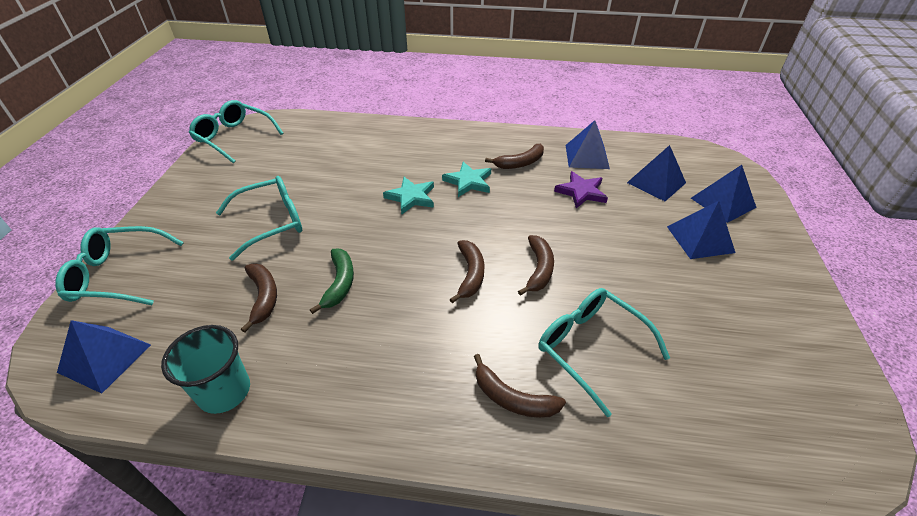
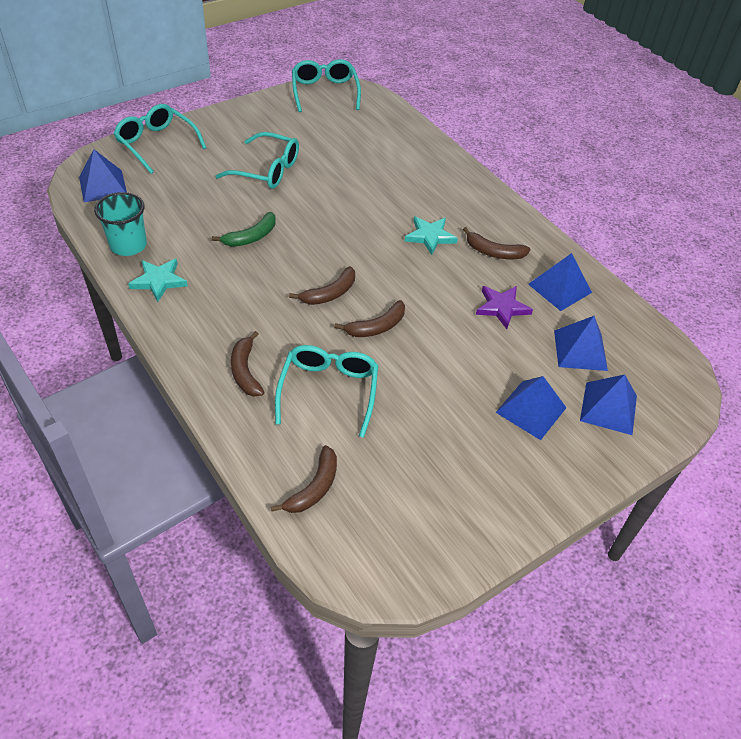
camera: 45 degrees right, 5 degrees up
brown banana [241,263,277,333] -> brown banana moved to [271,445,337,513]
turquoise star [383,177,434,215] -> turquoise star moved to [128,259,188,302]

